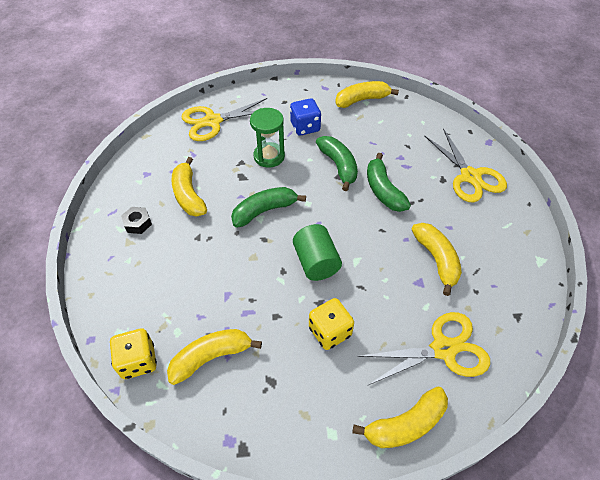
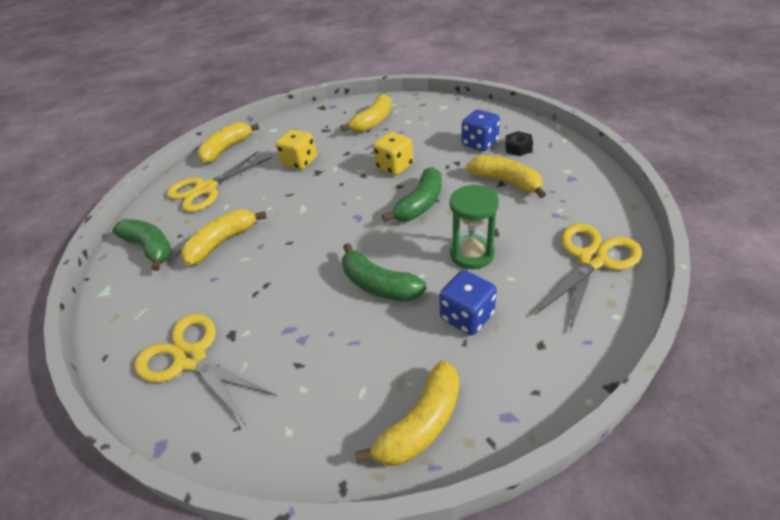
camera: 155 degrees right, 10 degrees down
yellow dice [110,329,157,379] -> yellow dice moved to [373,132,413,176]
green cylinder [293,224,342,281] -> none
green banana [367,153,411,212] -> green banana moved to [113,219,172,271]
yellow banana [411,223,462,296] -> yellow banana turned 90 degrees clockwise [180,209,266,266]
none -> blue dice [461,109,500,151]

